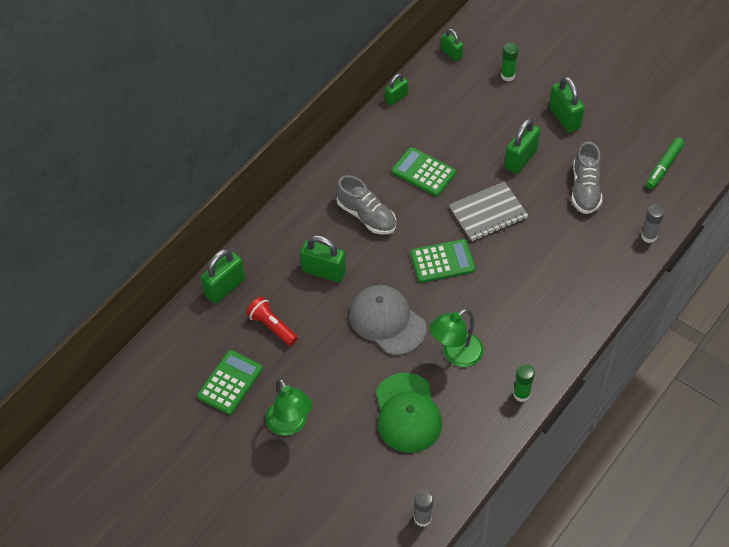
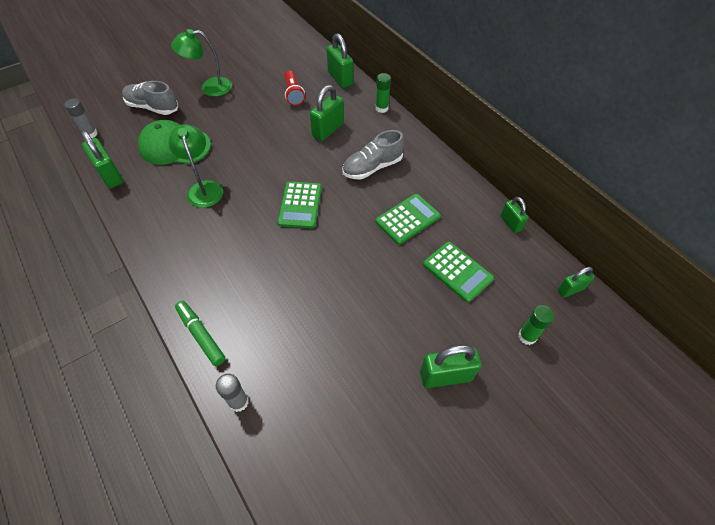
camera: 105 degrees right, 0 degrees up
green calculator [197,350,263,415] -> green calculator moved to [423,241,494,302]
red flashlight [246,296,298,346] -> red flashlight turned 105 degrees clockwise [284,71,305,106]
grey cap [349,285,427,355] -> none
grey notebook [449,181,528,241] -> none
green padlock [505,118,541,174] -> green padlock moved to [81,130,123,189]
green glue stick [513,364,535,402] -> green glue stick moved to [376,73,391,113]
grey shoe [572,141,602,214] -> grey shoe moved to [122,81,178,115]
green marker [646,137,685,189] -> green marker moved to [175,301,226,366]

